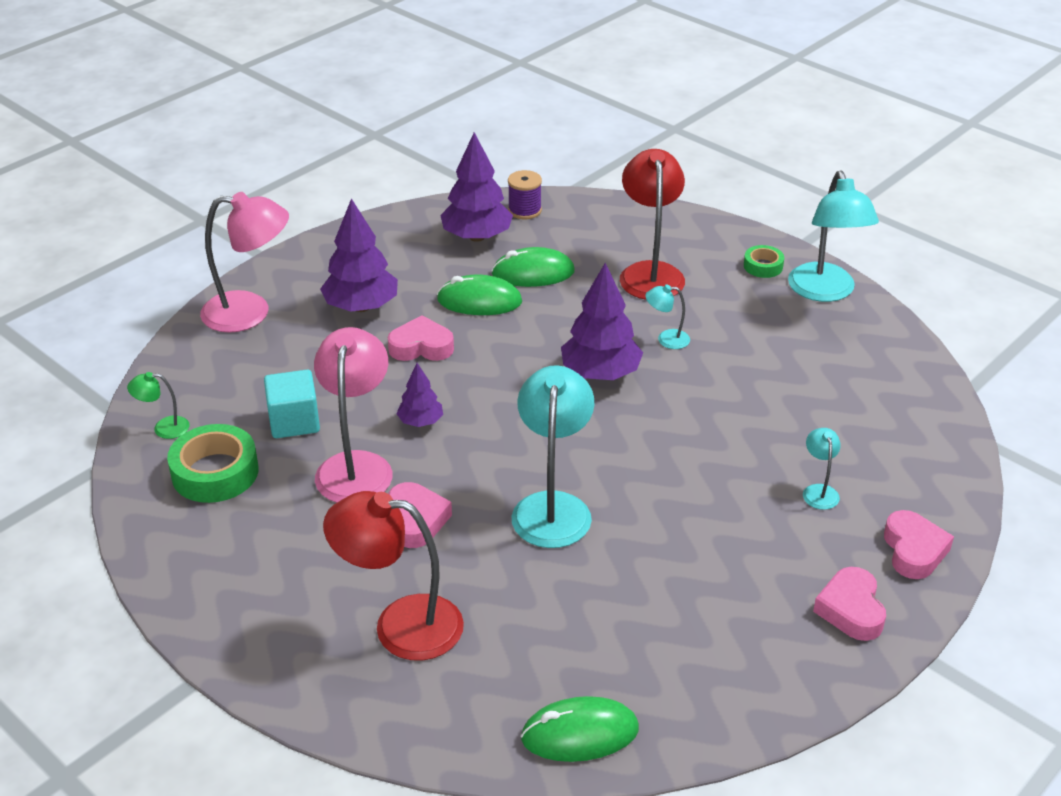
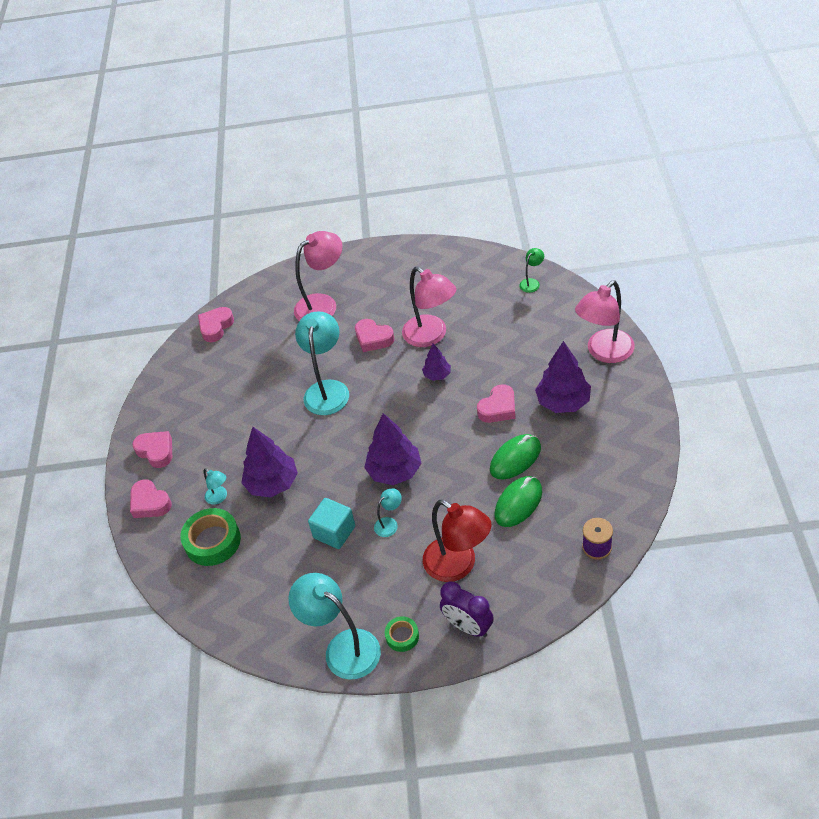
camera: 140 degrees right, 10 degrees up
green tape [167,424,259,503] -> green tape moved to [180,508,241,566]
turquoise cube [264,370,320,438] -> turquoise cube moved to [308,498,355,549]
red lamp [323,491,464,661] -> pink lamp [294,231,343,321]
purple tree [440,132,513,242] -> purple tree moved to [241,427,298,497]
turquoise lamp [512,365,594,548] -> turquoise lamp turned 135 degrees counterclockwise [295,312,349,415]
green mouse [521,696,639,762] -> pink heart [198,307,234,342]
none -> purple clock [440,581,494,637]

